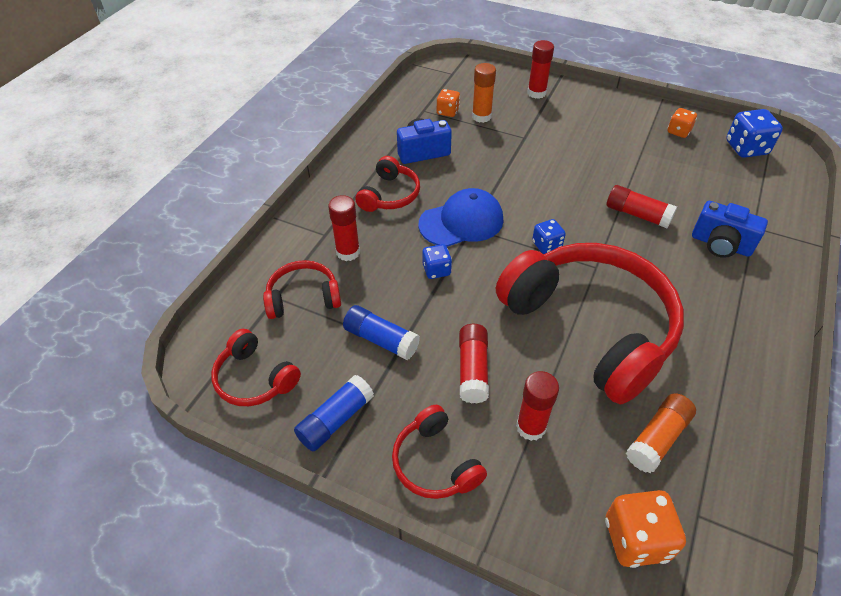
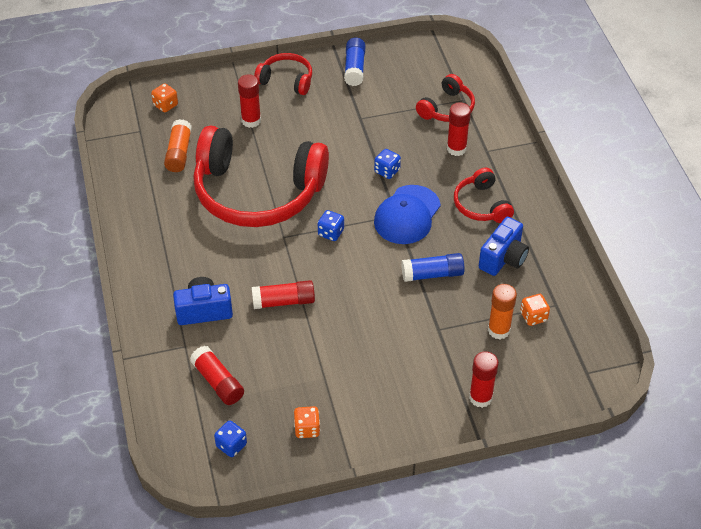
camera: 140 degrees right, 0 degrees up
red headphones [211,329,301,406] -> none
blue glue stick [343,305,420,360] -> blue glue stick moved to [401,253,465,282]
red glue stick [459,324,489,404] -> red glue stick moved to [190,346,244,405]
orange dice [605,490,686,568] -> orange dice [151,83,178,112], size x0.61
blue dice [726,109,783,158] -> blue dice [214,421,247,457], size x0.61

